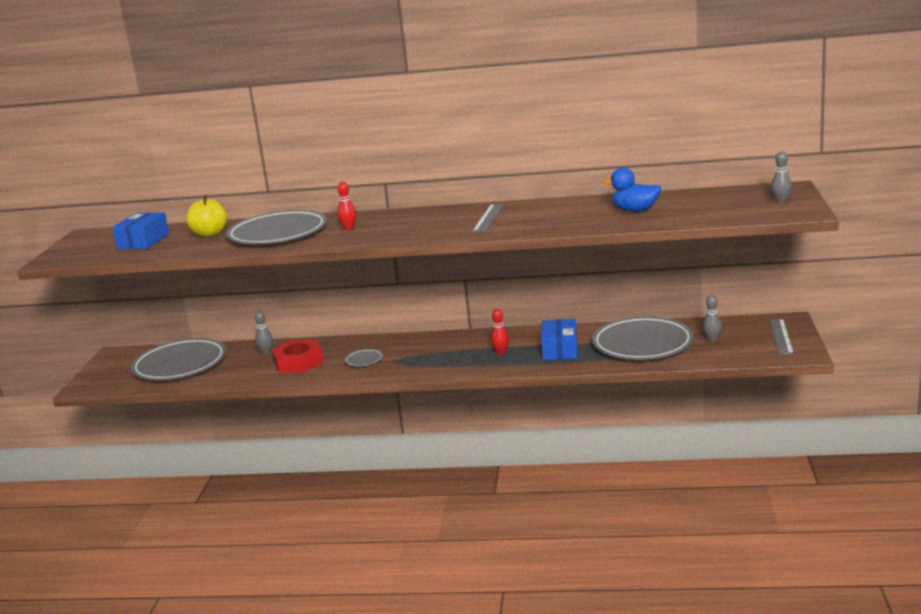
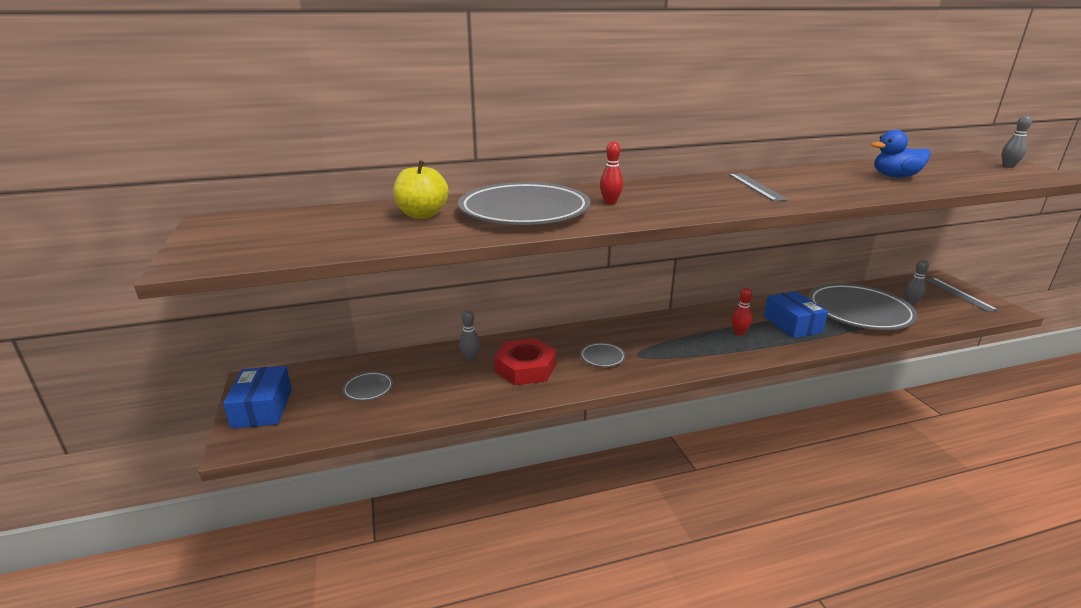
camera: 25 degrees left, 5 degrees up
blue box [112,212,169,249] -> blue box moved to [223,366,292,429]
grey plate [131,338,226,380] -> grey plate [342,372,393,401], size x0.40

